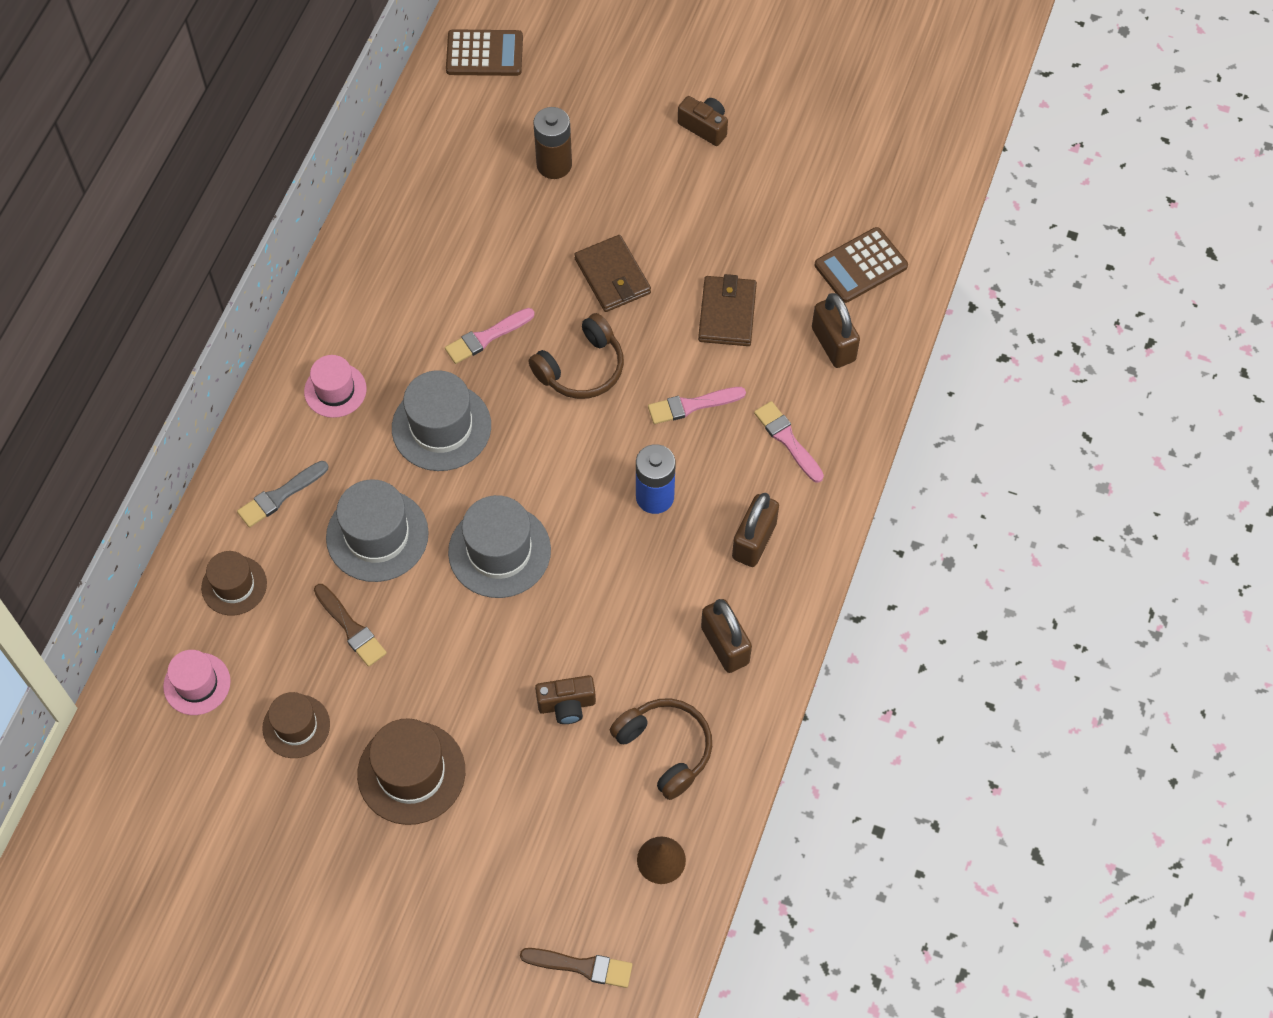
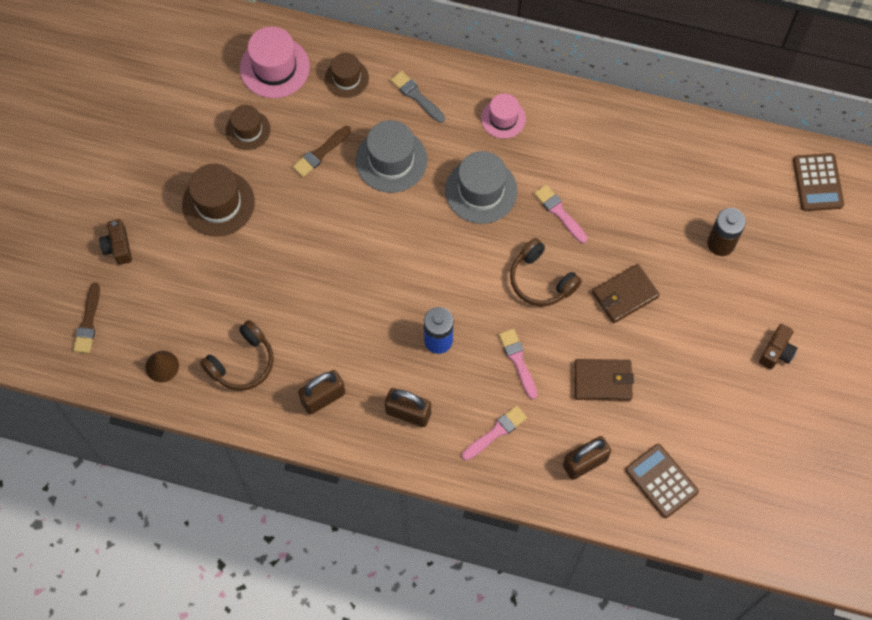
camera: 85 degrees right, 5 degrees up
pink hat [163,650,231,715] -> pink hat [240,26,310,98], size x1.59
grey hat [448,495,551,598] -> none
brown camera [535,675,596,724] -> brown camera moved to [99,219,132,265]

